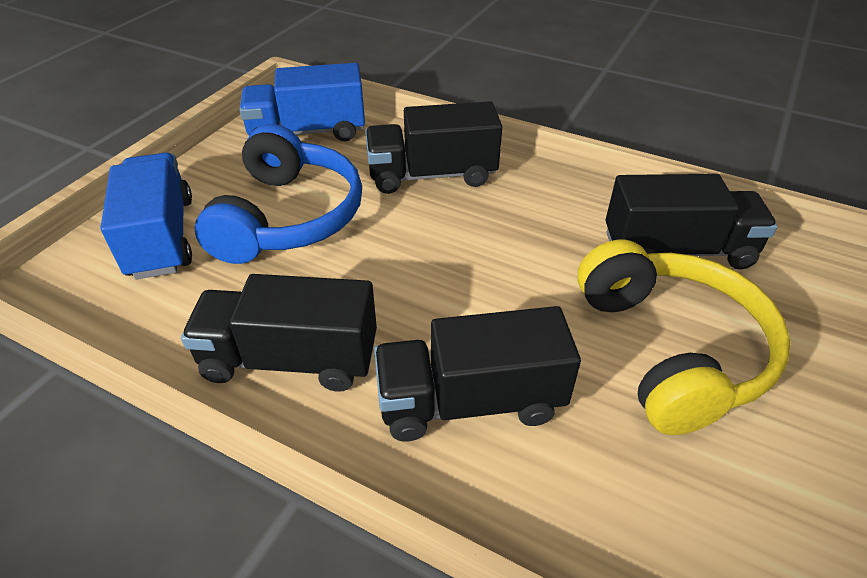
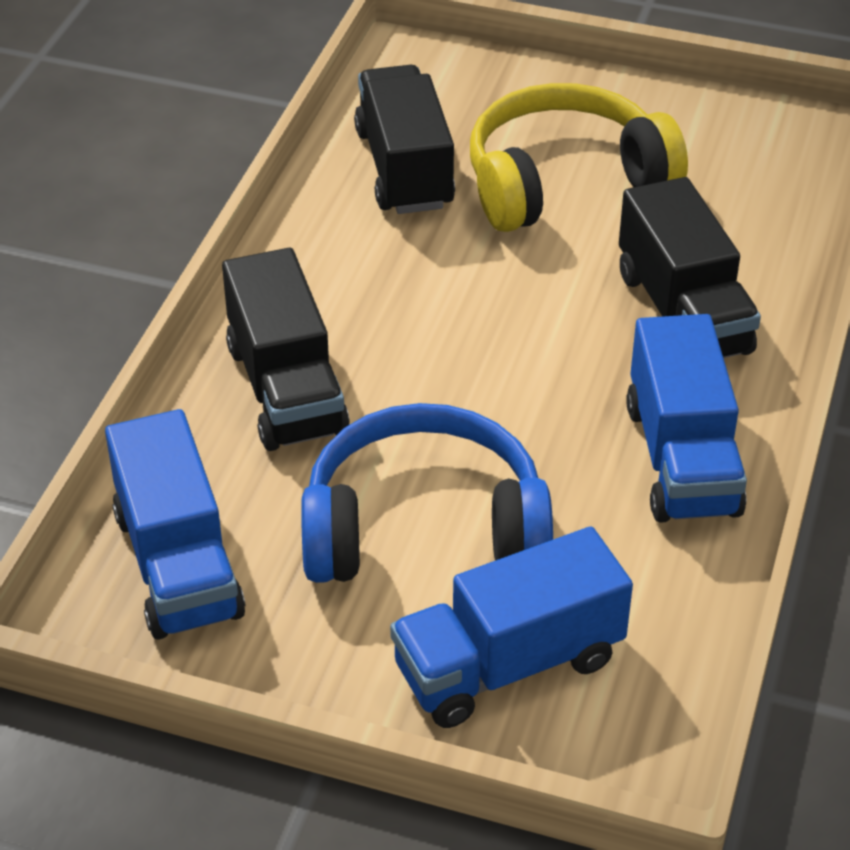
camera: 100 degrees left, 0 degrees up
black truck [181,274,377,392] -> blue truck [626,314,747,523]

